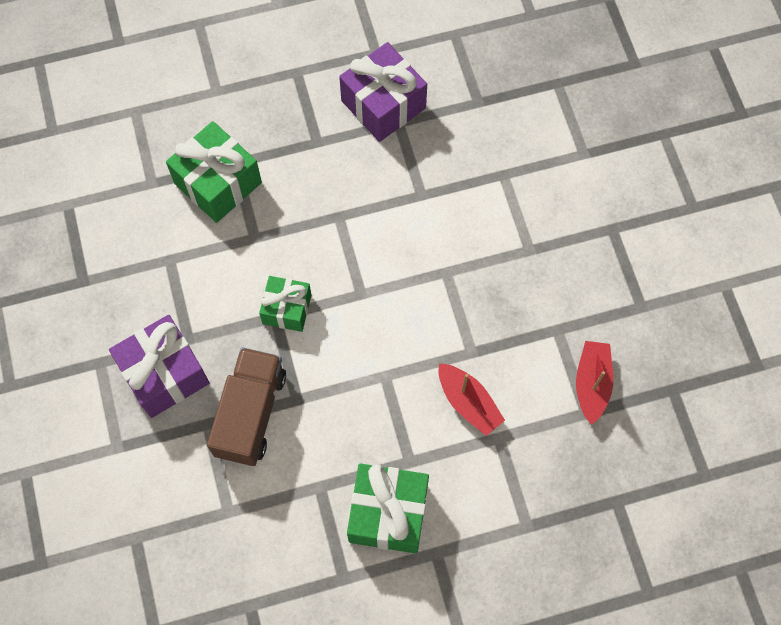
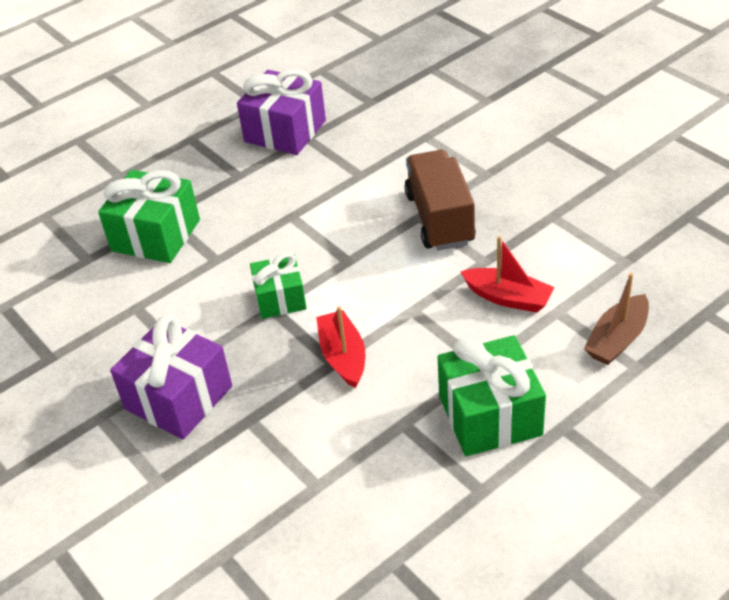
camera: 20 degrees left, 25 degrees down
brown truck [207,347,286,466] -> brown truck moved to [405,150,476,251]
red boat [576,341,613,425] -> red boat moved to [316,306,365,388]
none -> brown boat [584,273,649,365]

